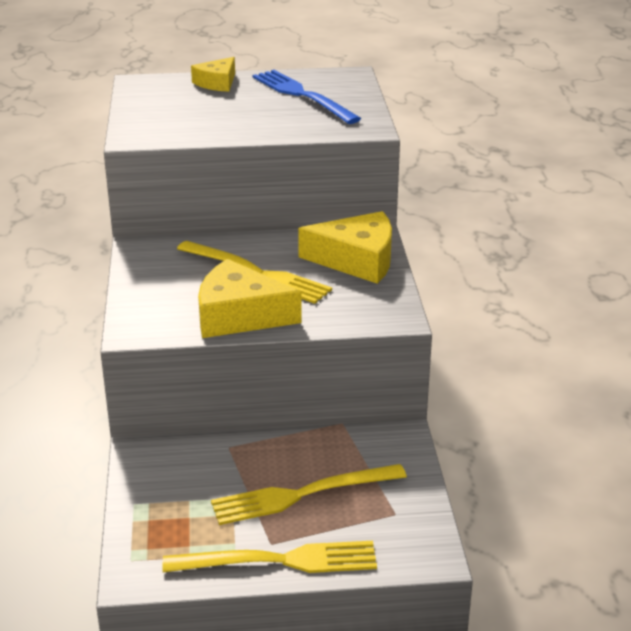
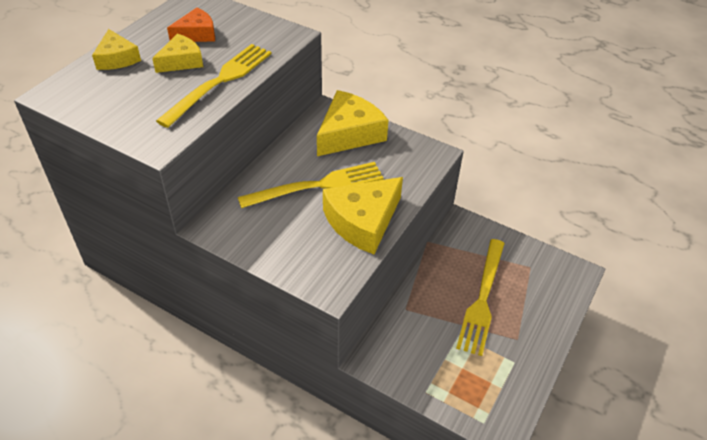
camera: 55 degrees left, 15 degrees up
yellow fork [162,541,377,573] -> yellow fork moved to [156,44,272,128]
blue fork [252,70,361,124] -> orange cheese [167,8,215,42]
none -> yellow cheese [152,34,203,73]

